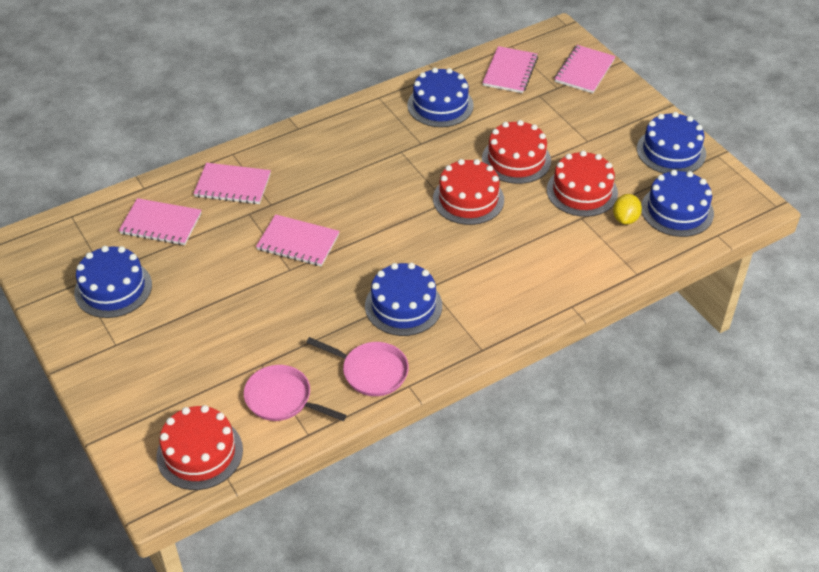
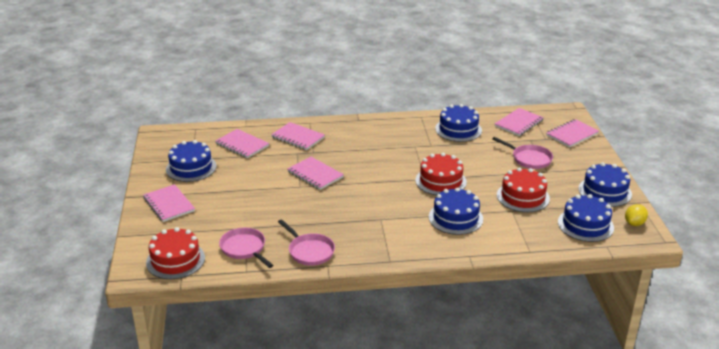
camera: 25 degrees right, 15 degrees down
blue cake [365,263,442,336] -> blue cake moved to [429,187,483,235]
red cake [482,120,551,184] -> none
yellow lemon [613,194,642,225] -> yellow lemon moved to [625,204,648,226]
none -> pink notebook [143,184,195,222]
none -> pink pan [492,137,553,169]

